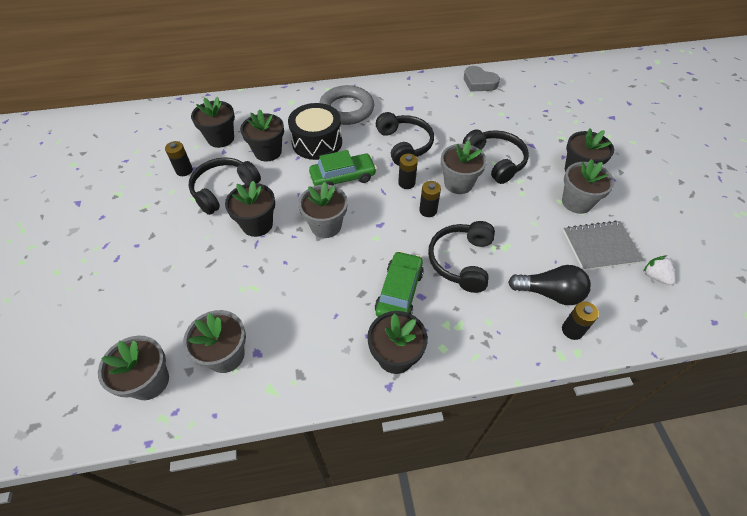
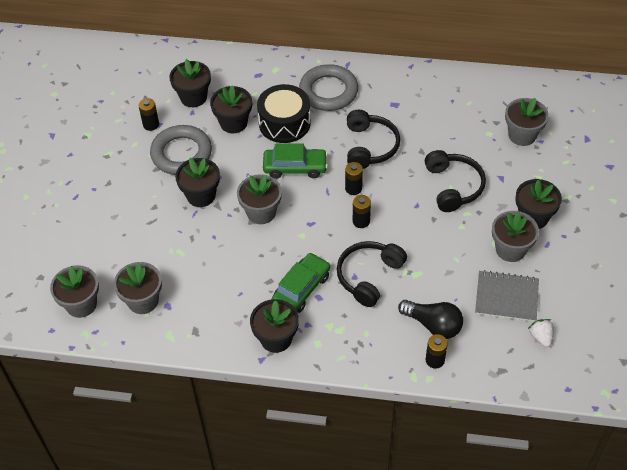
camera: 20 degrees right, 0 degrees up
black headphones [189,157,261,215] -> grey ring [150,125,212,175]
grey flower pot [441,140,487,194] -> grey flower pot moved to [505,98,549,146]
grey heart [464,66,500,92] -> none

